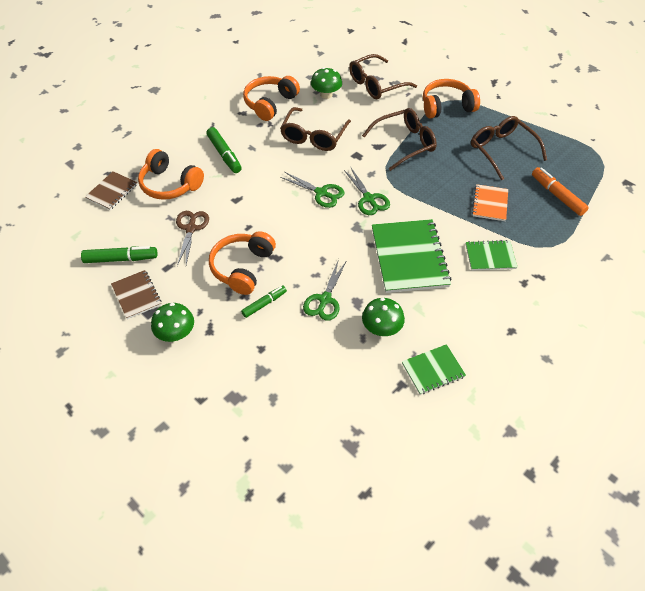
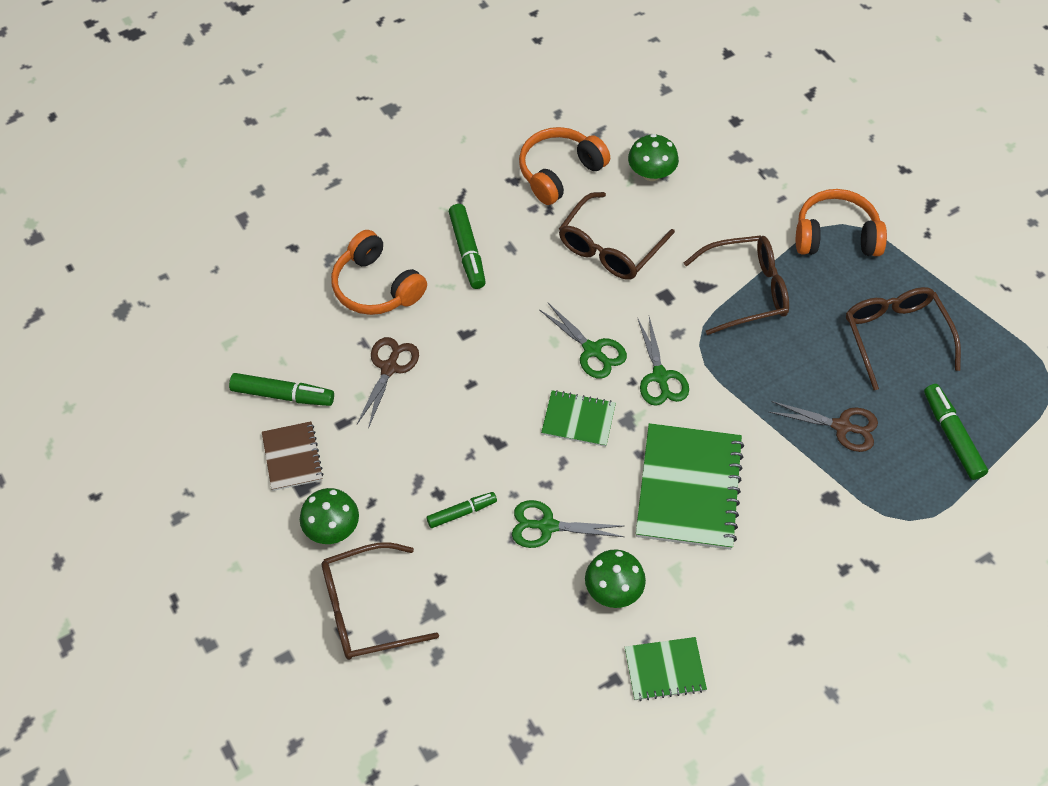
camera: 15 degrees right, 5 degrees up
brown notebook [85,171,137,210] -> none
orange headphones [209,231,276,295] -> none
green scissors [303,259,347,321] -> green scissors turned 60 degrees clockwise [512,500,624,548]
brown glasses [349,54,417,100] -> brown glasses moved to [322,542,439,660]
green notebook [465,240,517,270] -> green notebook moved to [541,390,616,447]
orange notebook [472,184,508,221] -> brown scissors [769,401,878,452]
orange marker [532,167,589,216] -> green marker [924,384,988,480]

